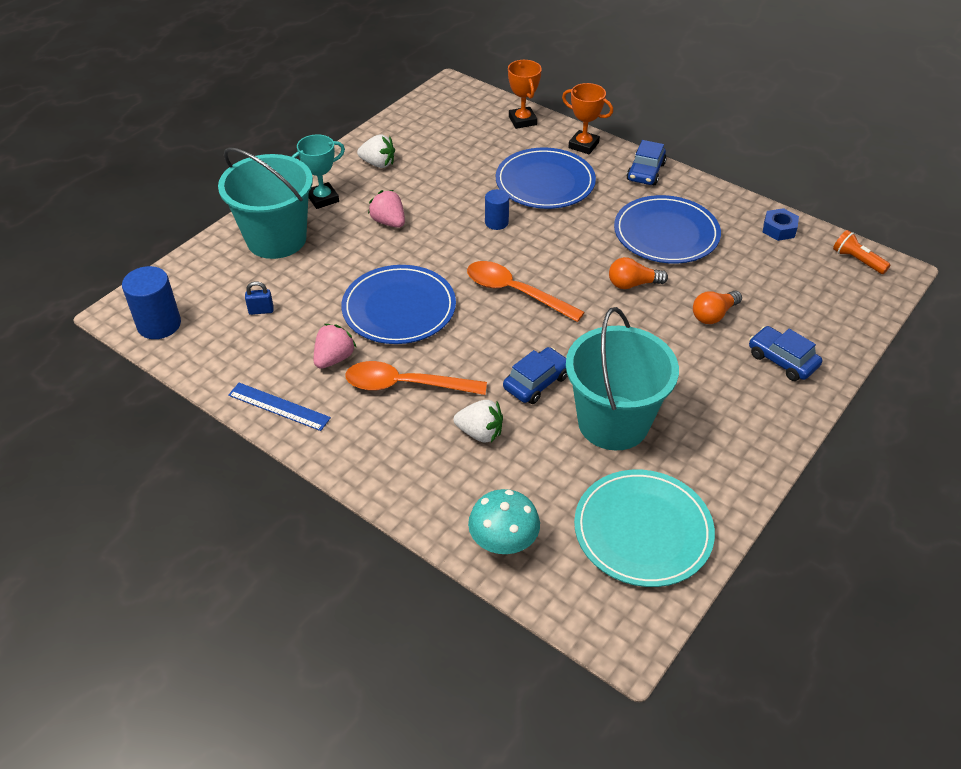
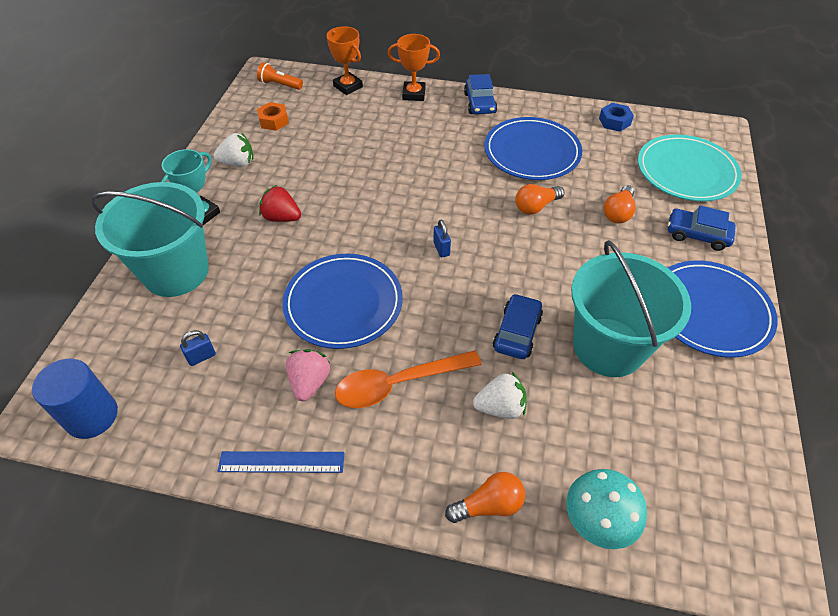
camera: 25 degrees left, 5 degrees up
pink strawberry [368,190,405,228] -> red strawberry [259,185,301,222]
orange spoon [467,261,585,322] -> blue padlock [433,220,451,257]
blue cylinder [485,189,509,230] -> none
blue plate [496,148,596,209] -> blue plate moved to [668,260,778,358]
turquoise plate [574,470,715,587] -> turquoise plate moved to [638,134,742,201]
orange flashlight [833,230,890,274] -> orange flashlight moved to [257,62,303,90]
none -> orange nut [257,102,289,131]
none -> orange light bulb [445,472,525,523]

